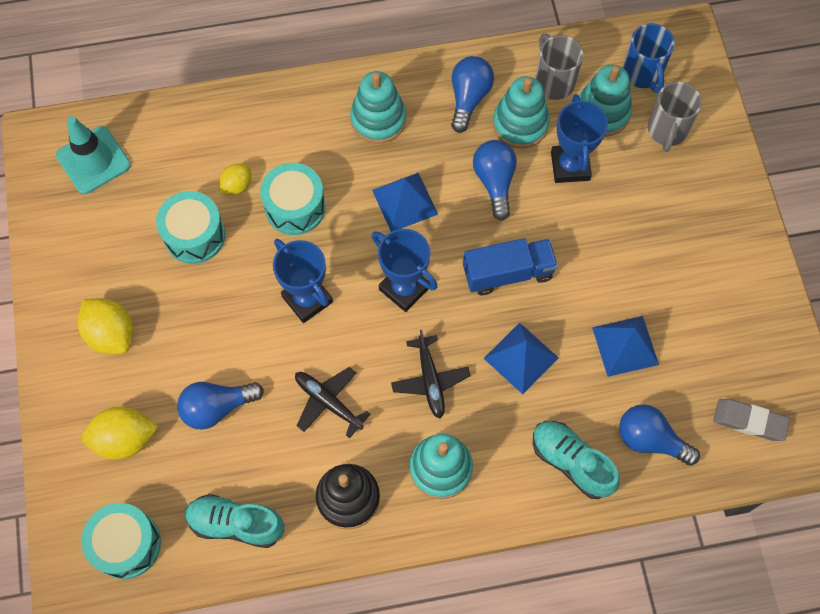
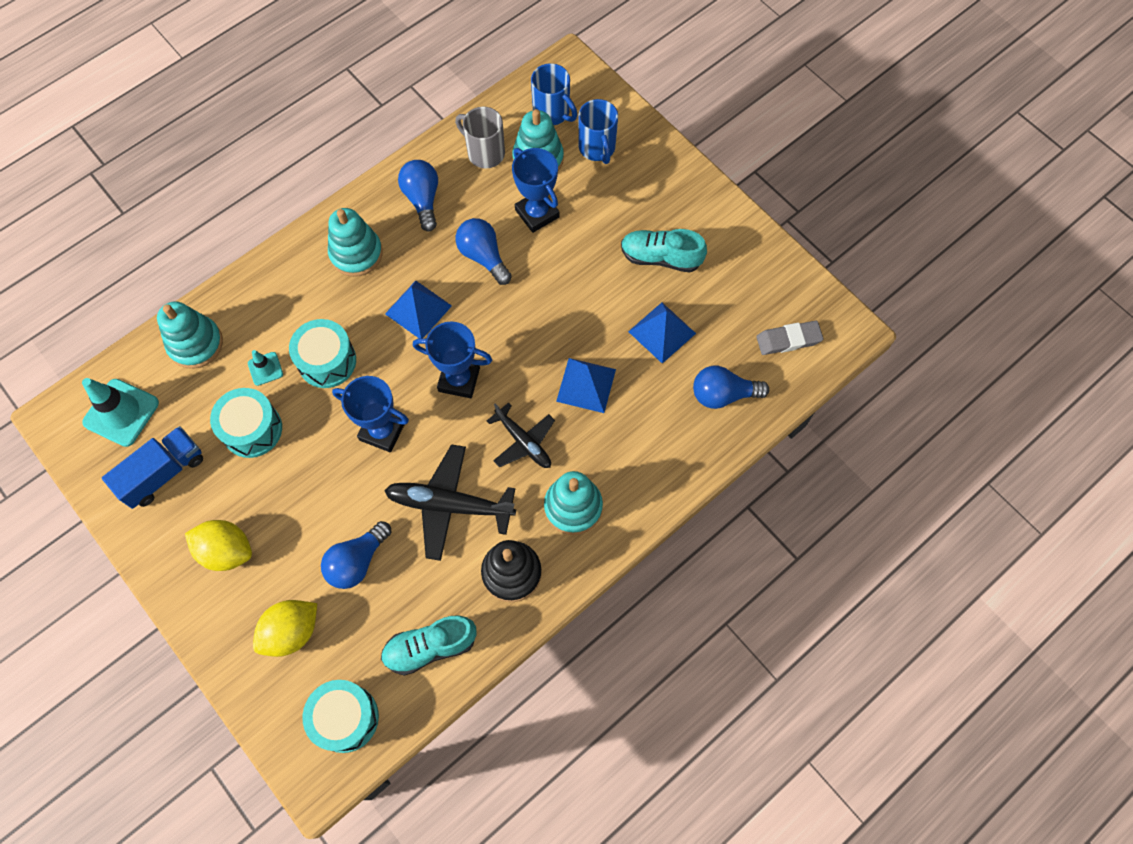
camera: 30 degrees left, 0 degrees up
yellow lemon [220,164,251,195] -> turquoise traffic cone [248,350,283,386]
black plane [295,367,371,438] -> black plane [384,444,516,561], size x1.57
blue truck [463,238,558,295] -> blue truck moved to [102,426,203,509]
turquoise stacking toy [493,76,550,149] -> turquoise stacking toy moved to [157,301,223,369]
turquoise shoe [533,421,620,499] -> turquoise shoe moved to [621,229,707,273]
grey mug [648,81,702,152] -> blue mug [578,99,618,164]

